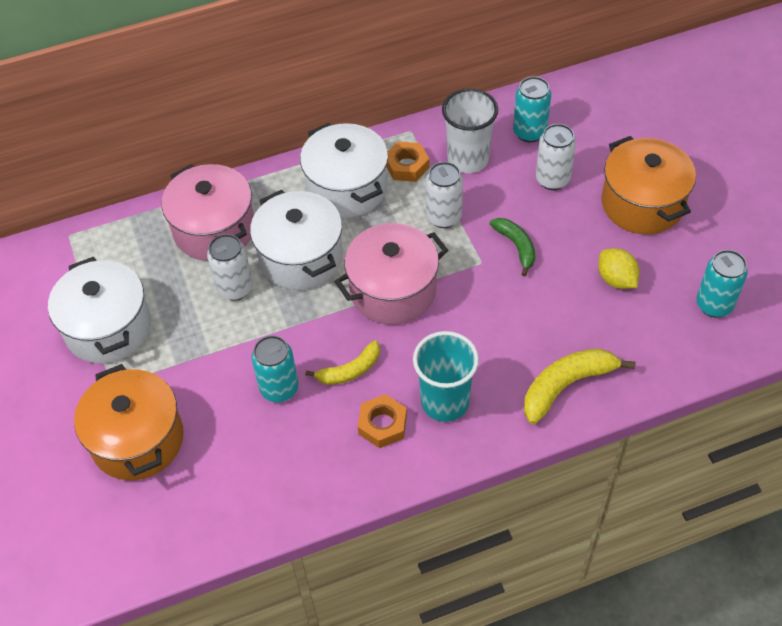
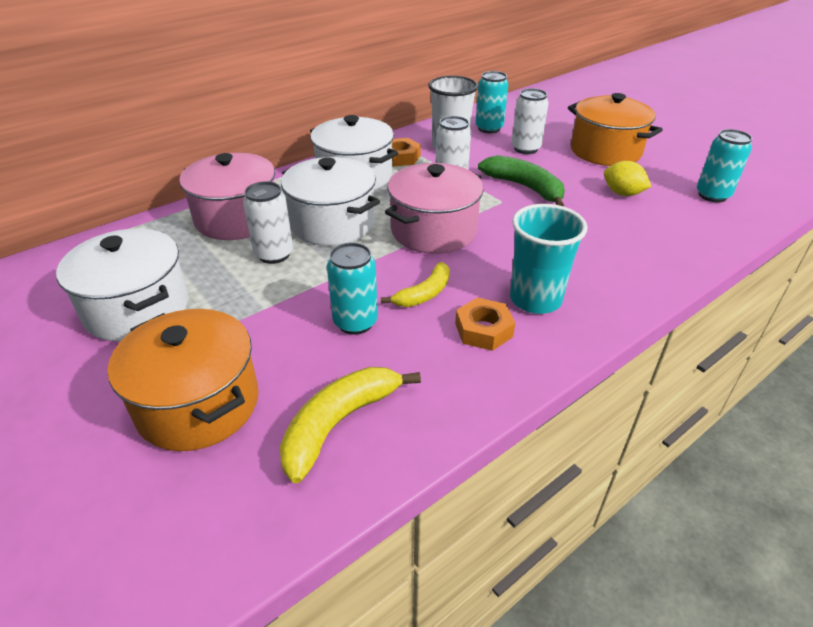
camera: 20 degrees left, 15 degrees down
green banana [490,218,535,276] -> green banana [478,155,565,207], size x1.56
yellow banana [524,348,636,424] -> yellow banana moved to [280,367,421,483]

